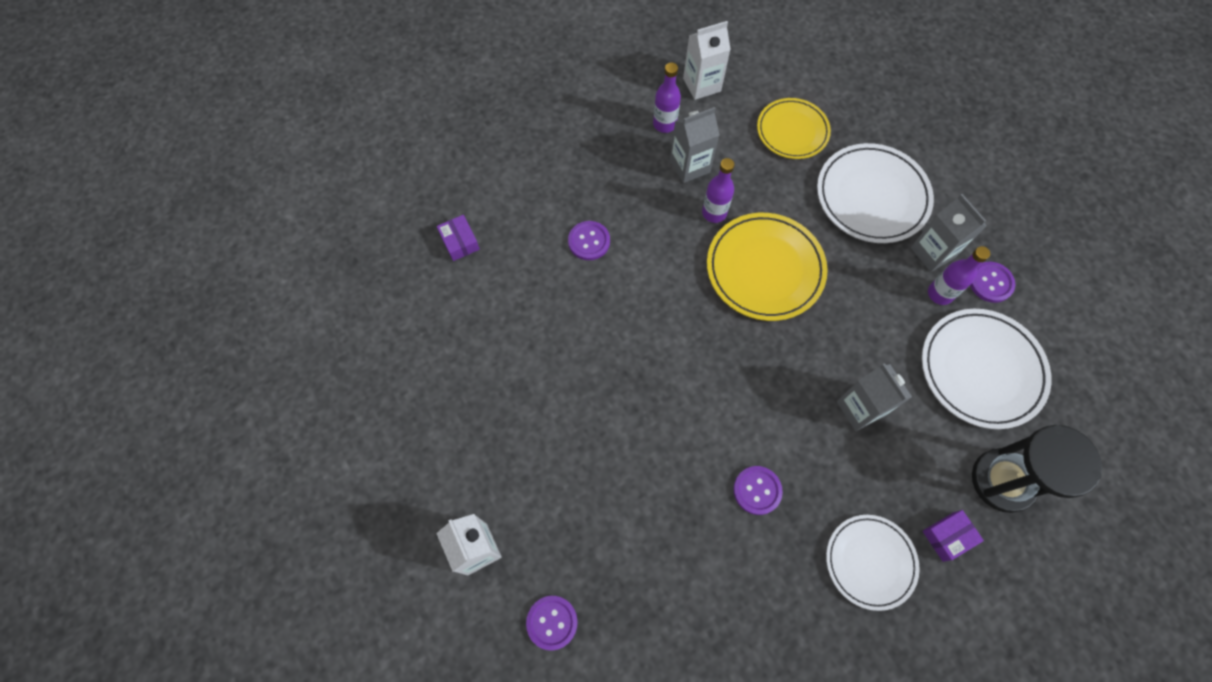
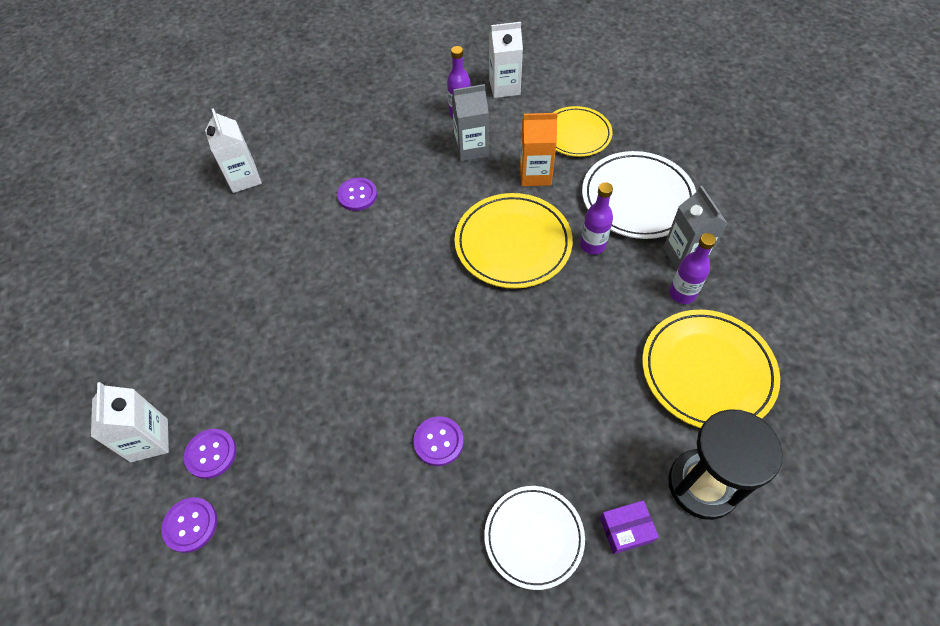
camera: 15 degrees right, 10 degrees down
purple box [437,215,480,261] -> white carton [205,108,262,193]
purple bottle [702,158,735,223] -> purple bottle moved to [580,182,613,255]
grey carton [837,363,912,431] -> none
white plate [922,309,1051,429] -> yellow plate [642,310,780,428]
purple button [970,262,1015,303] -> purple button moved to [184,429,236,479]
none -> orange carton [520,113,558,186]

